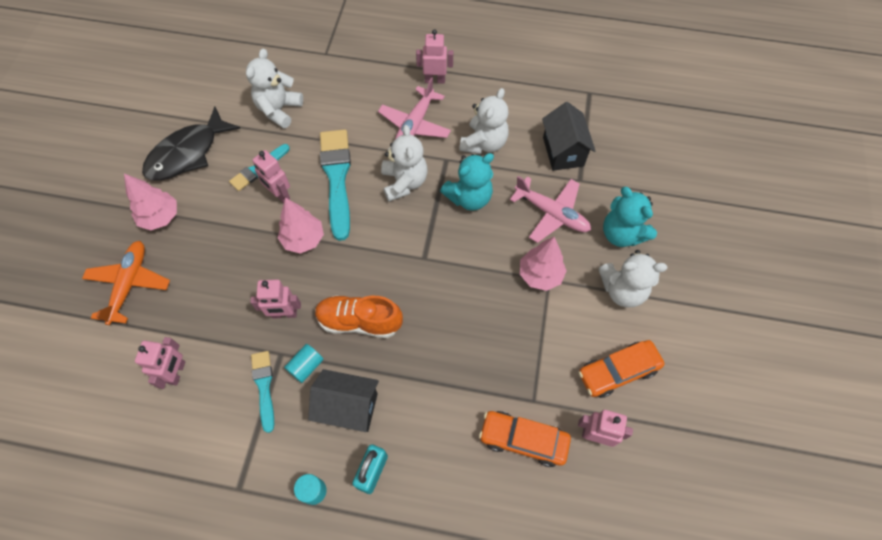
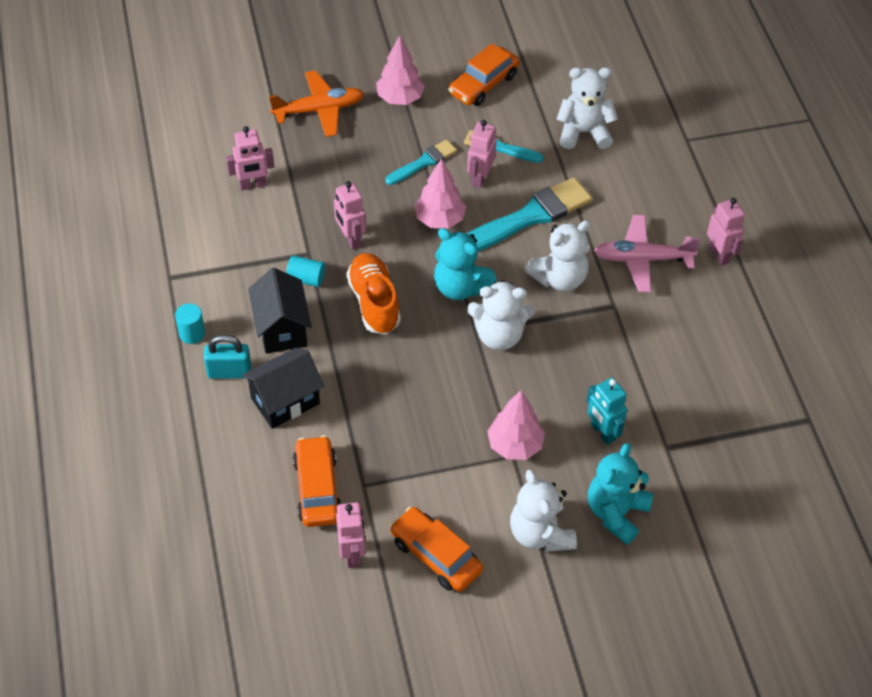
camera: 65 degrees right, 10 degrees down
black fish [142,106,241,180] -> orange car [448,44,519,106]
turquoise brush [251,351,274,433] -> turquoise brush moved to [386,140,457,185]
turquoise teddy bear [440,153,494,211] -> turquoise teddy bear moved to [434,228,497,300]
white teddy bear [459,88,509,154] -> white teddy bear moved to [467,280,535,350]
pink plane [510,176,591,243] -> turquoise robot [587,377,627,445]
black house [542,102,595,171] -> black house moved to [242,348,324,429]

